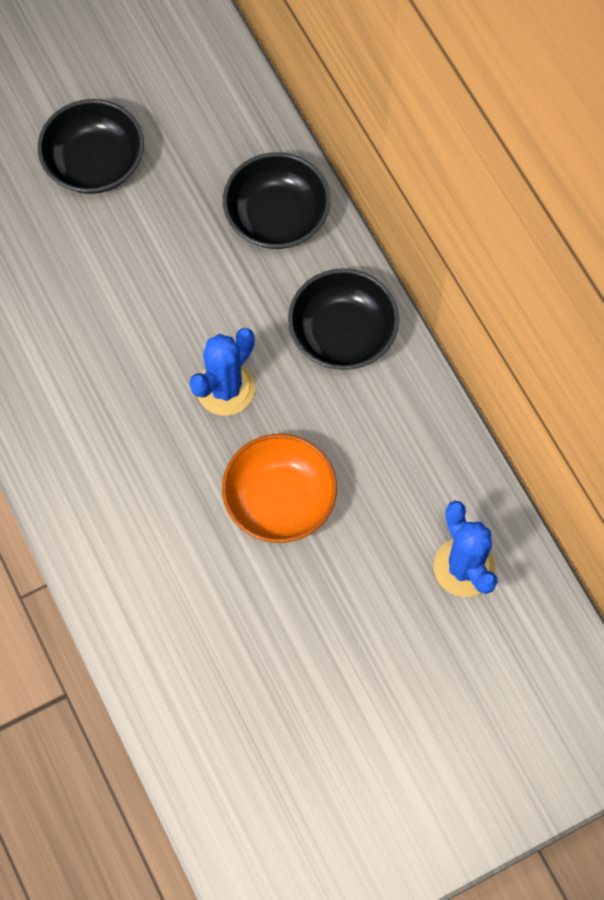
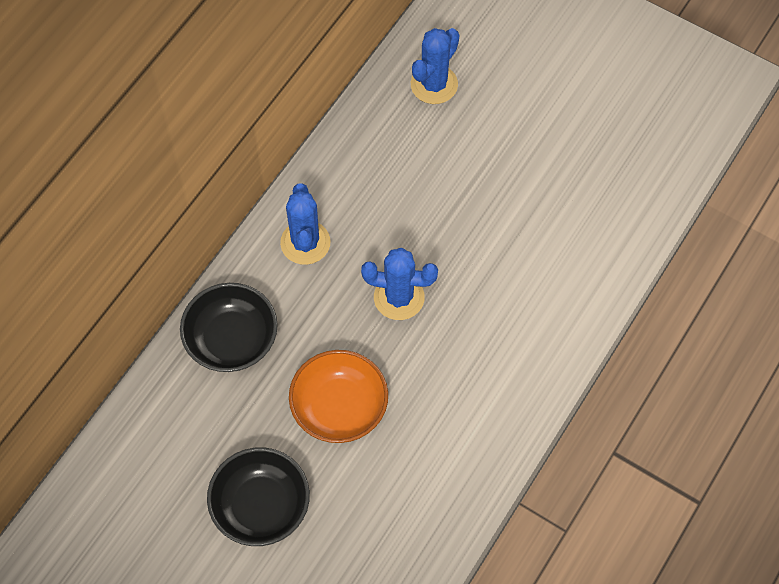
camera: 120 degrees left, 5 degrees down
orange bowl [222,434,337,543] -> orange bowl moved to [289,350,388,443]
black bowl [288,268,399,370] -> blue cactus [280,183,330,265]

